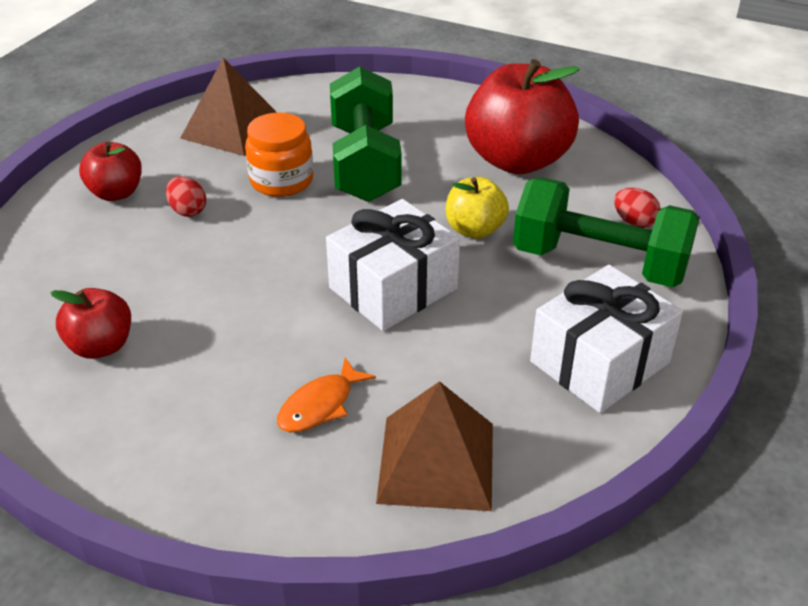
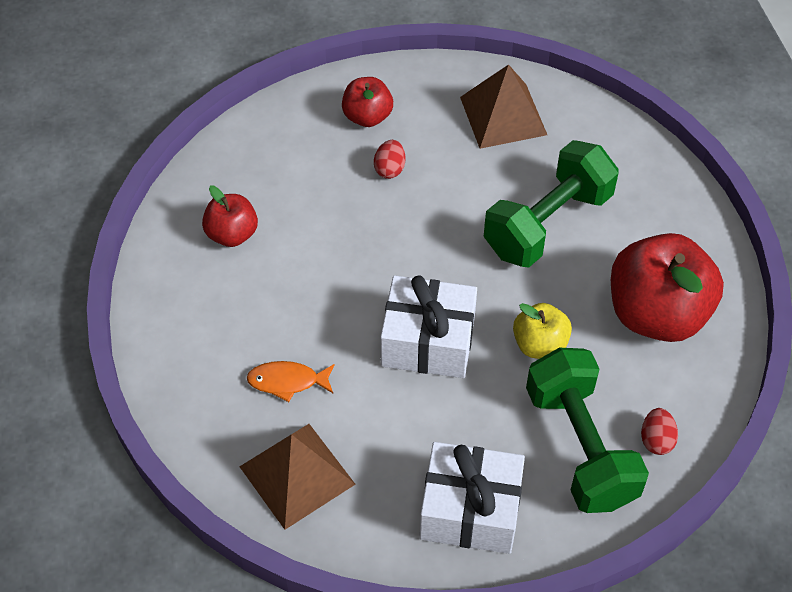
camera: 50 degrees right, 15 degrees up
orange jar [245,112,313,197] -> none

